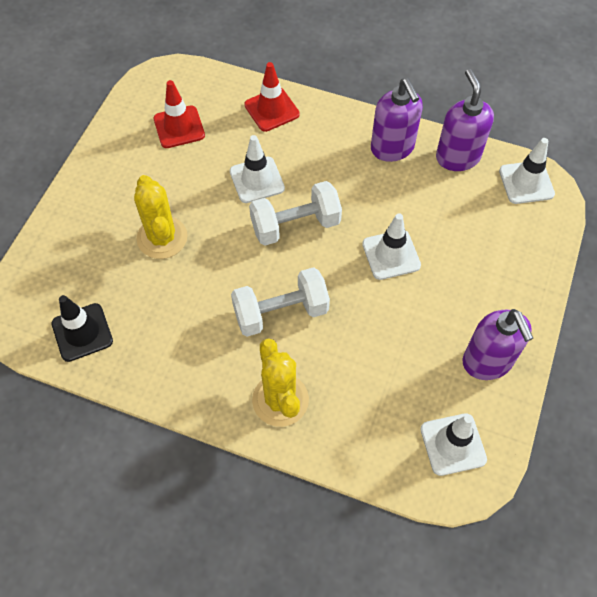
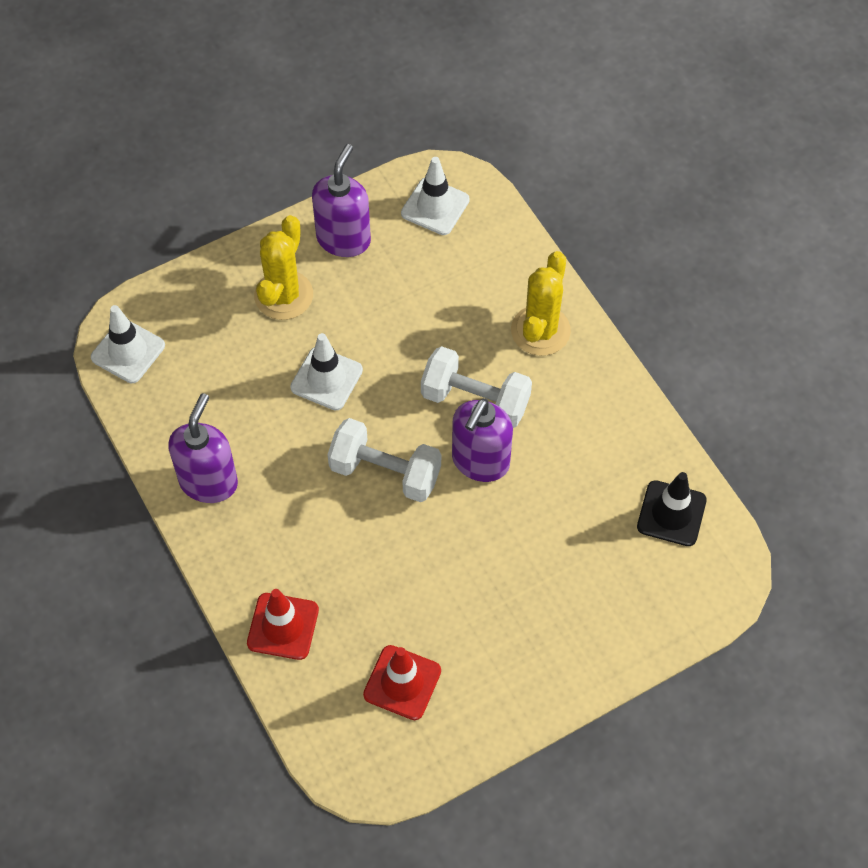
camera: 140 degrees left, 0 degrees up
yellow cactus [134,175,188,259] -> yellow cactus moved to [254,215,313,320]
white traffic cone [230,135,285,203] -> none
purple soap dispenser [436,69,494,171] -> purple soap dispenser moved to [452,398,513,482]

